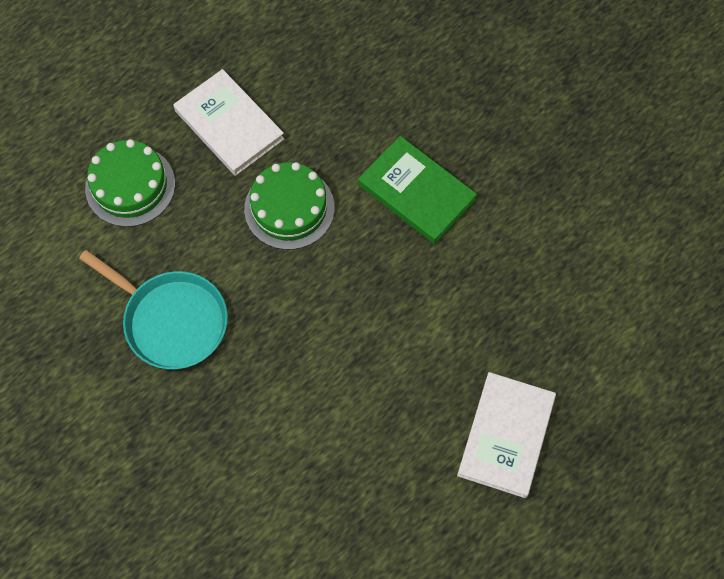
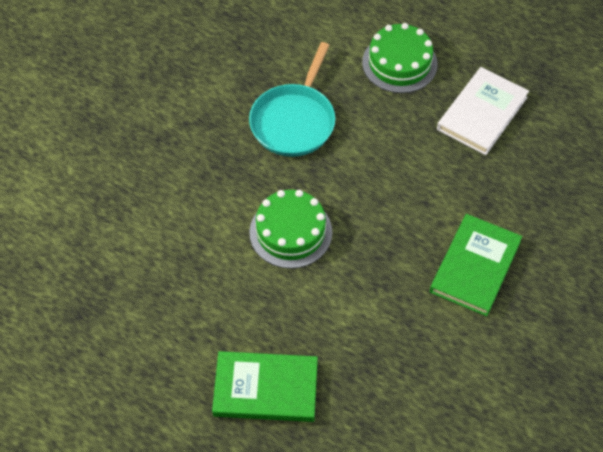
camera: 75 degrees right, 10 degrees down
green cake [244,162,335,250] -> green cake moved to [249,190,332,269]
white book [457,372,556,498] -> green book [212,351,318,422]

